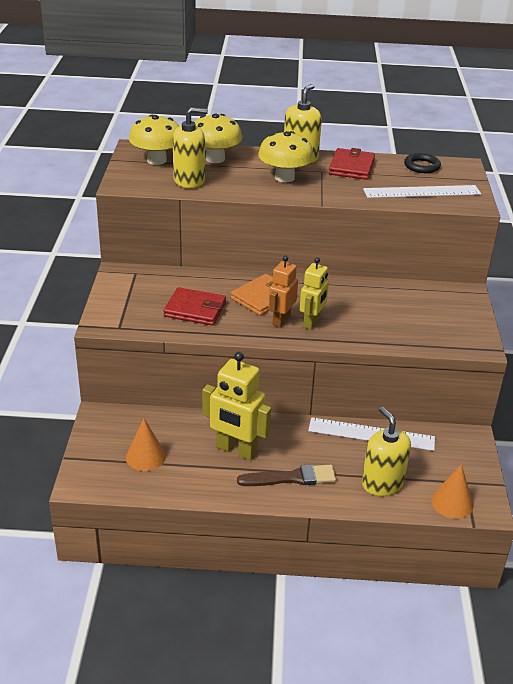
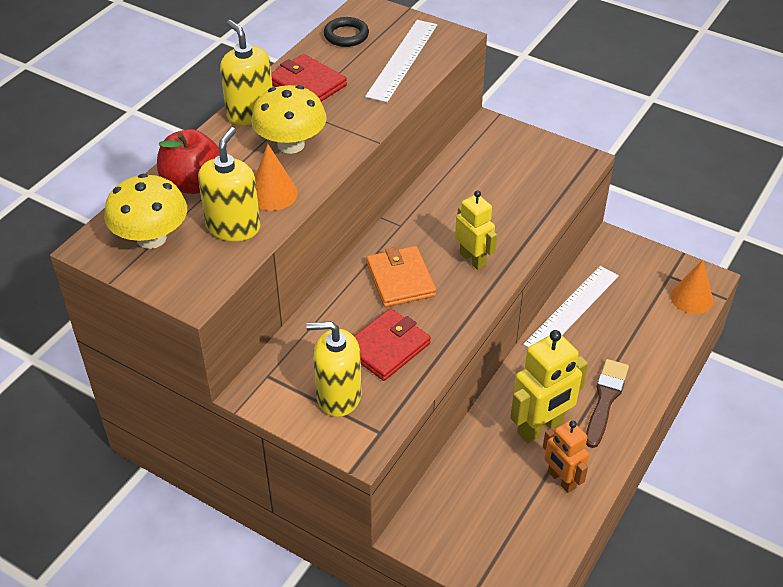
camera: 60 degrees left, 10 degrees up
orange cone [126,418,166,471] -> orange cone moved to [255,144,298,211]
yellow mushroom [195,113,242,163] -> red apple [157,129,219,194]
orange robot [268,256,298,327] -> orange robot moved to [543,420,589,493]
yellow soap dispenser [362,407,411,496] -> yellow soap dispenser moved to [306,321,362,417]

